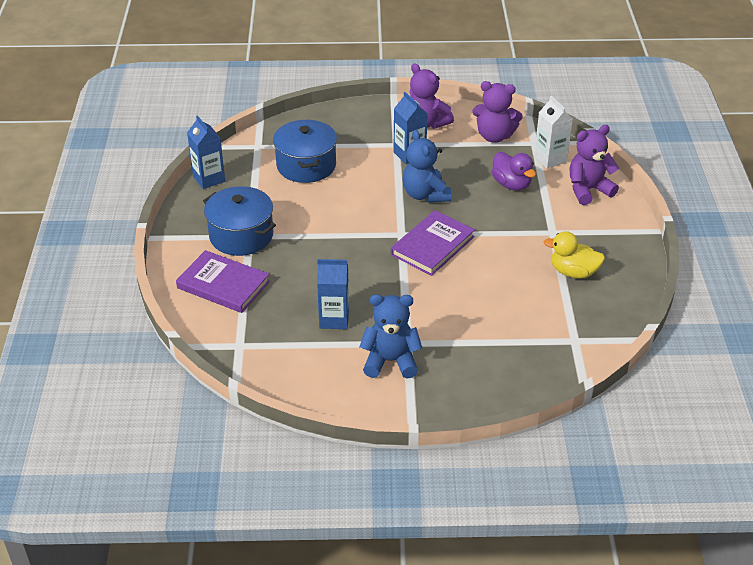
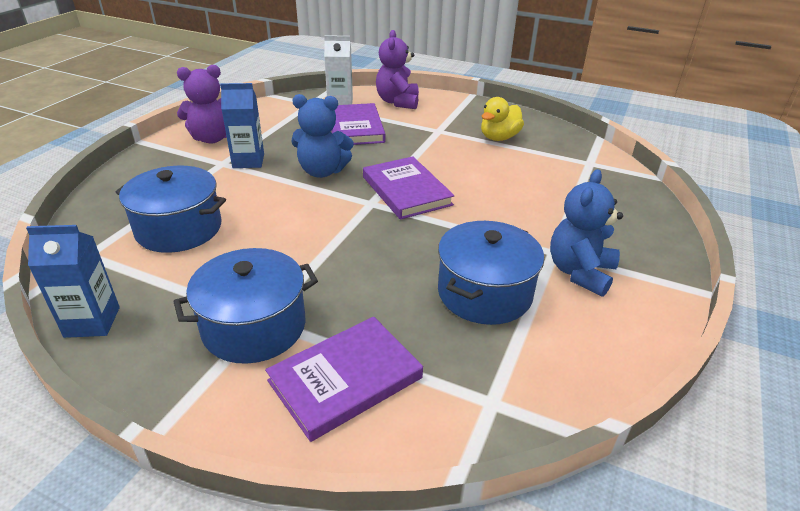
camera: 65 degrees left, 5 degrees down
blue carton [317,259,349,329] -> blue pot [438,221,544,325]
purple teddy bear [472,81,523,143] -> none
purple duck [491,152,536,191] -> purple book [332,103,385,145]

